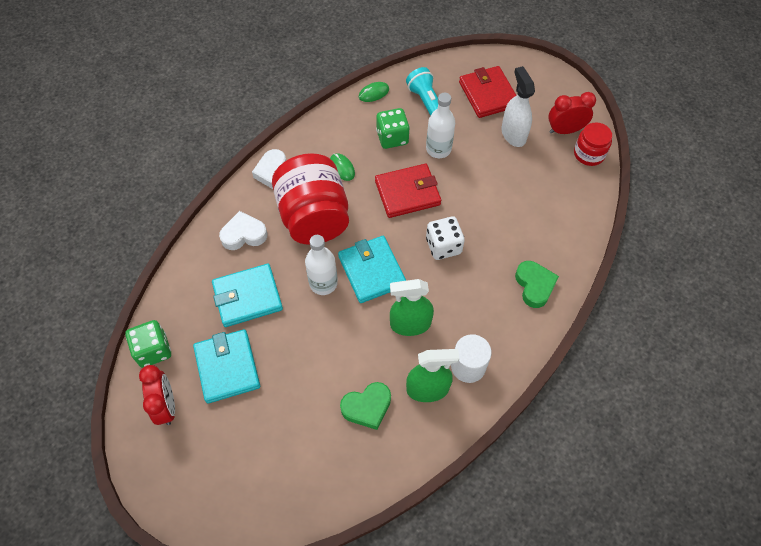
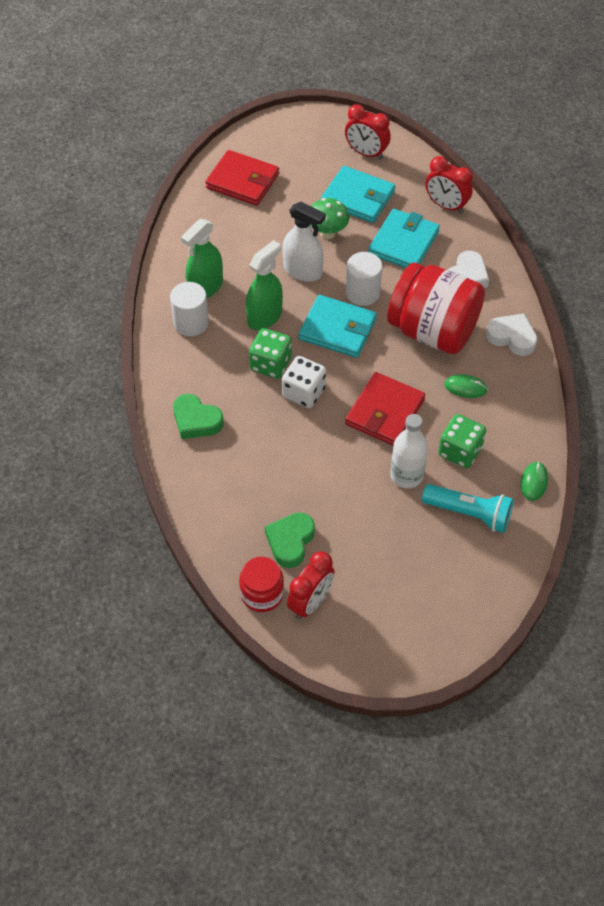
camera: 135 degrees right, 5 degrees down
green dice [125,320,171,368] -> green dice moved to [249,328,292,379]
white bottle [305,235,338,295] -> white cylinder [346,252,382,306]
green heart [340,382,391,430] -> green heart moved to [265,512,315,568]
red wallet [459,66,516,118] -> red wallet moved to [205,150,279,206]
white spray bottle [502,66,535,147] -> white spray bottle moved to [283,202,326,282]
none -> green mushroom [310,198,349,239]
none -> red clock [426,156,473,213]

